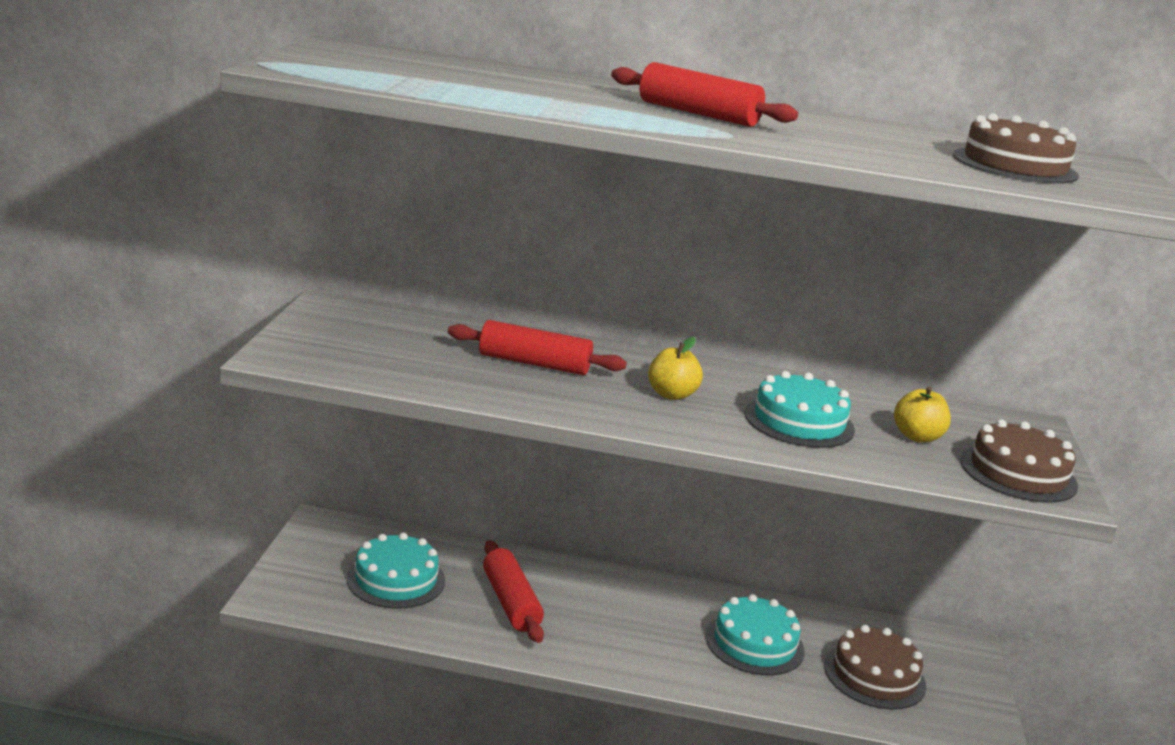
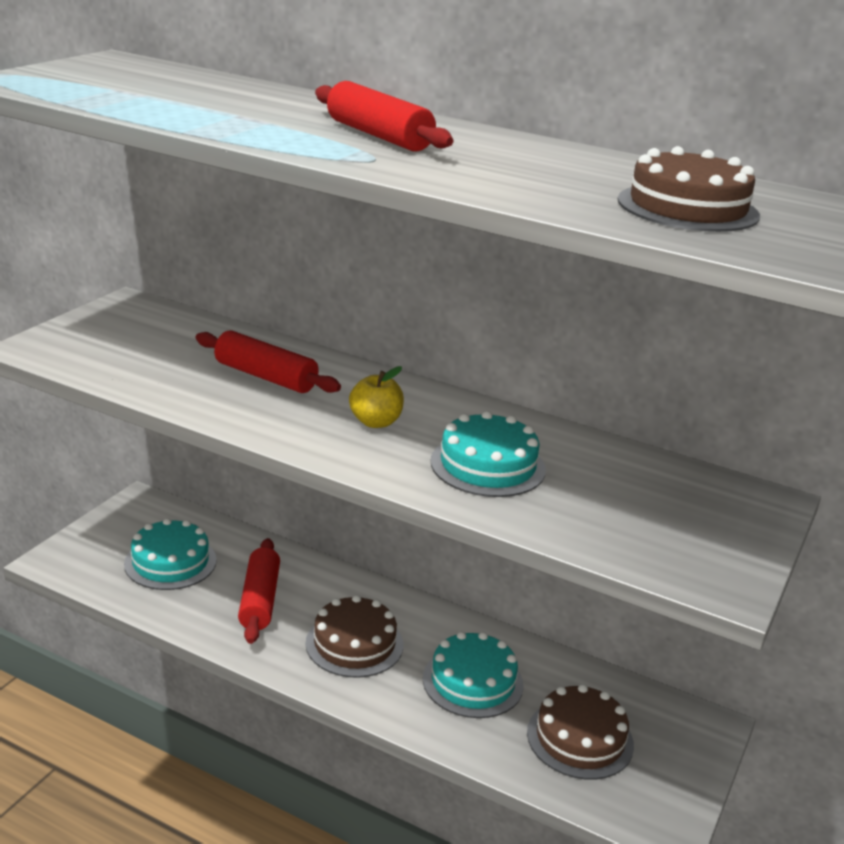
camera: 20 degrees right, 5 degrees up
yellow apple [894,386,951,442] -> none
brown cake [960,419,1078,503] -> brown cake moved to [306,595,403,678]

